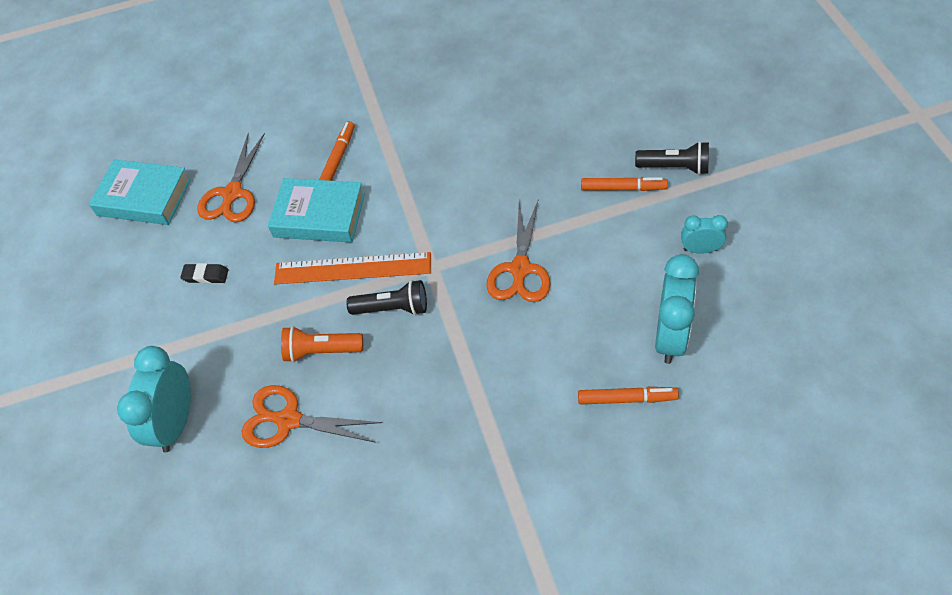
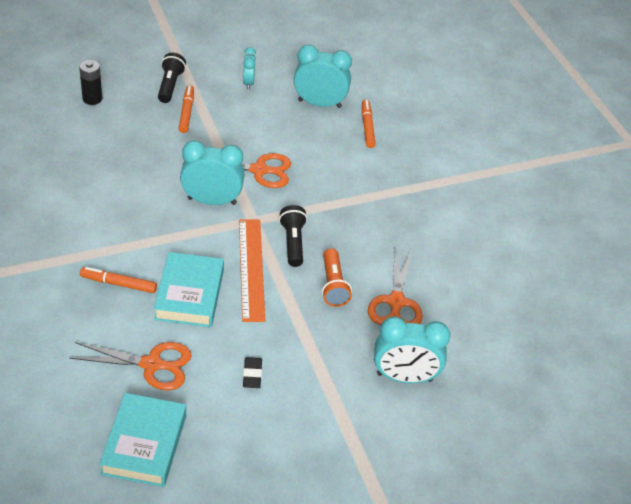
camera: 105 degrees left, 10 degrees down
none -> black battery [79,60,102,105]
none -> turquoise clock [180,140,245,205]

